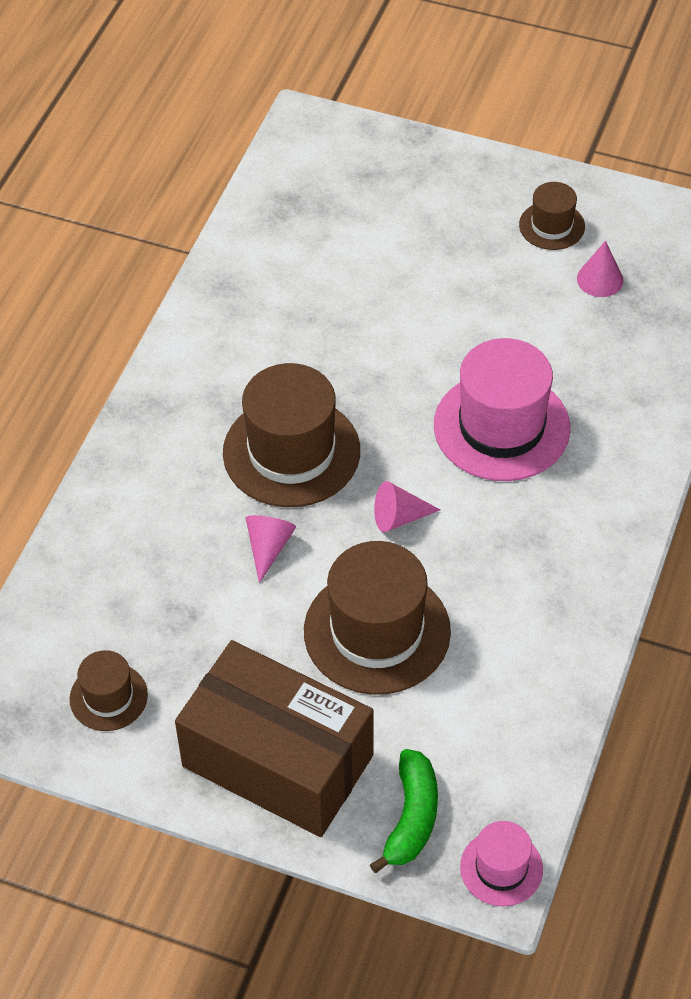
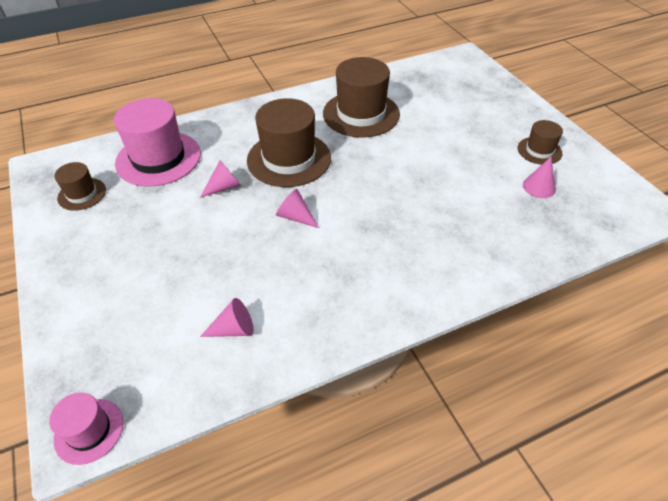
camera: 45 degrees right, 5 degrees down
brown box [175,640,373,837] -> none
brown hat [304,541,451,695] -> brown hat moved to [323,57,400,137]
green banana [370,749,438,873] -> none
pink hat [434,338,570,481] -> pink hat moved to [114,98,201,187]
none -> pink cone [200,298,254,337]

